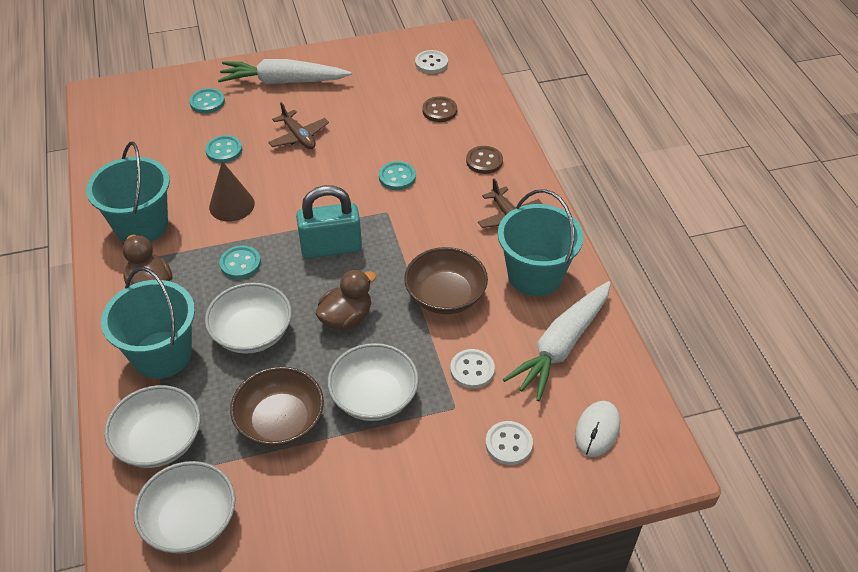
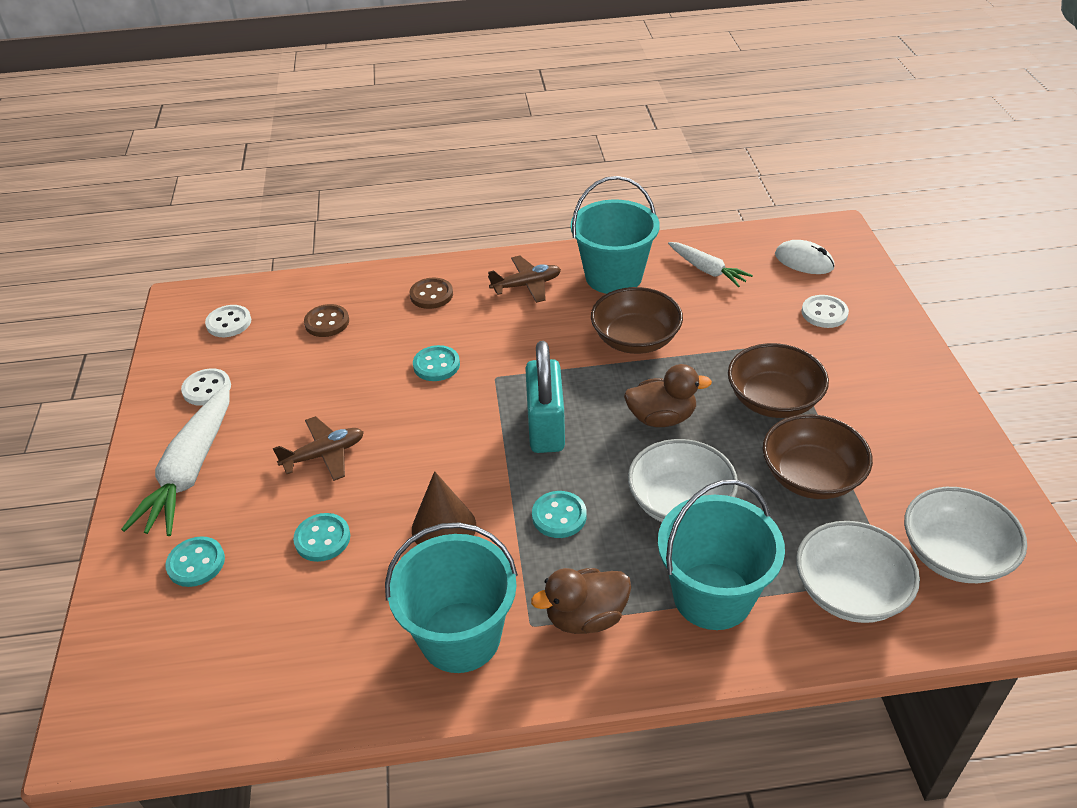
camera: 80 degrees left, 5 degrees down
brown duck [316,269,376,330] -> brown duck turned 120 degrees clockwise [624,364,712,427]
white bowl [327,343,419,421] -> brown bowl [728,343,829,418]
white button [450,349,495,389] -> white button moved to [181,368,231,406]
white carrot [503,281,611,401] -> white carrot [668,242,753,287], size x0.59

